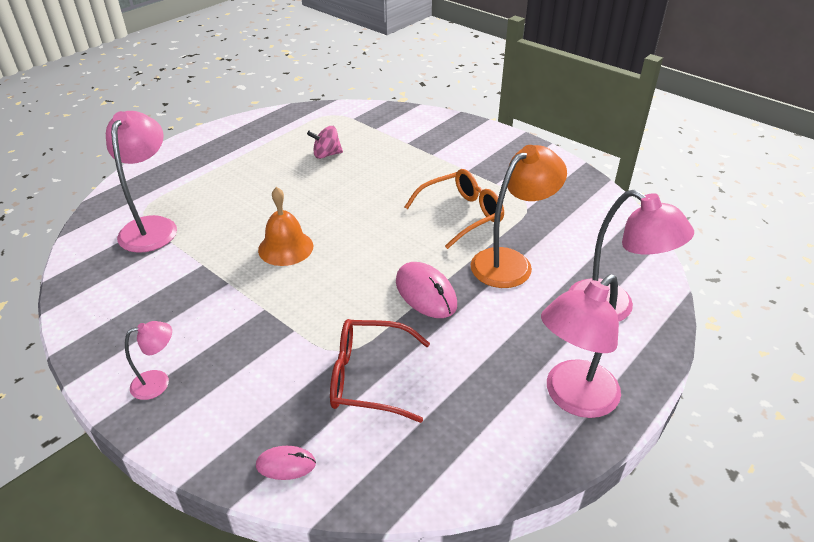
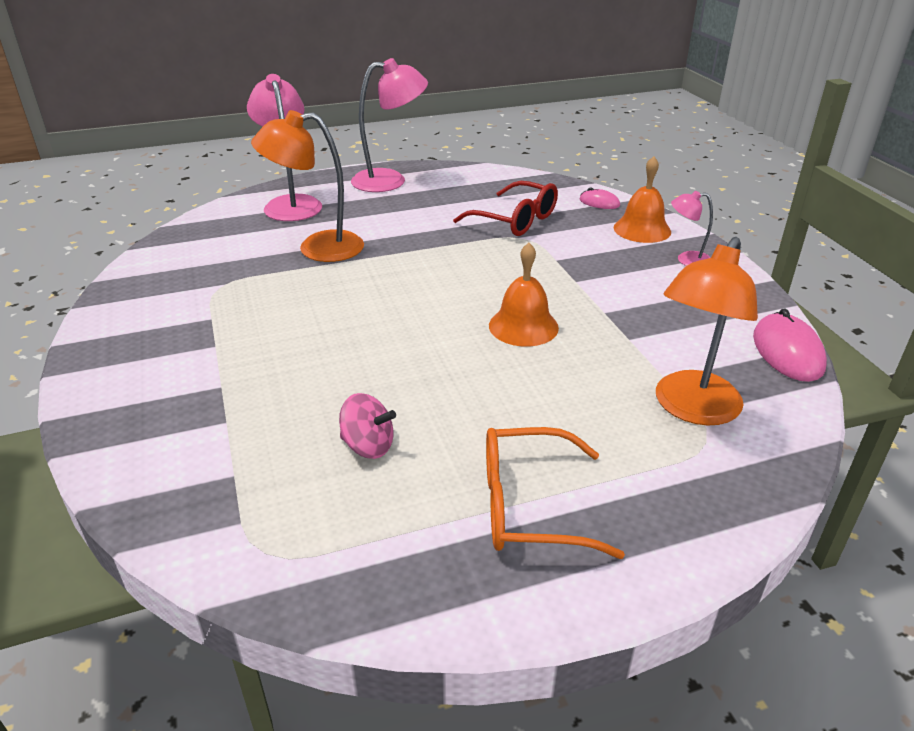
camera: 150 degrees left, 5 degrees down
pink lamp [106,111,177,253] -> orange lamp [656,237,758,426]
pink mouse [396,262,457,318] -> pink mouse moved to [753,308,827,382]
orange glasses [405,169,504,249] -> orange glasses moved to [486,427,625,559]
none -> orange bell [614,156,671,243]

